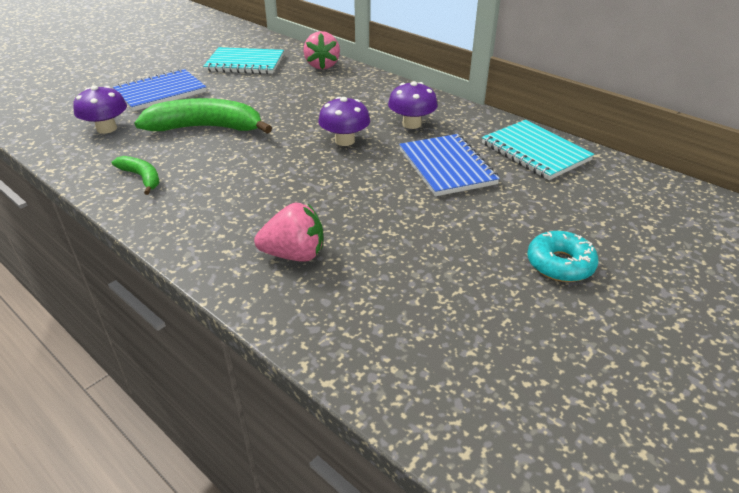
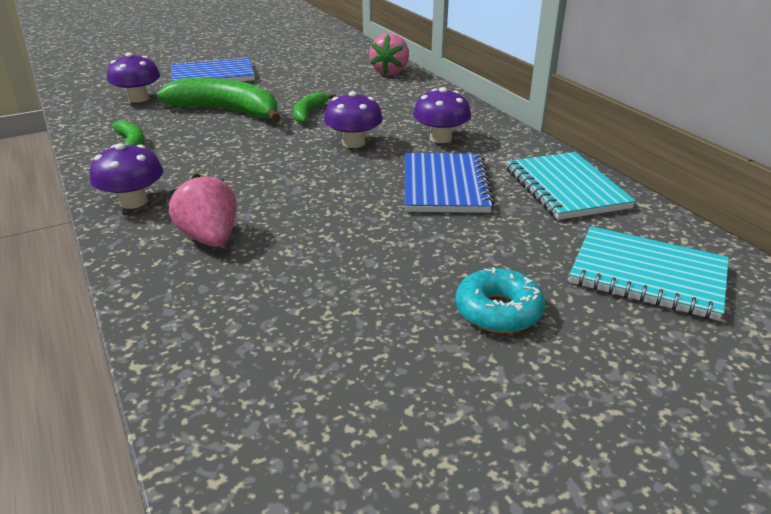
camera: 20 degrees right, 5 degrees down
turquoise notebook [203,47,284,74] -> turquoise notebook moved to [569,226,729,321]
pink strawberry [254,203,323,262] -> pink strawberry turned 135 degrees counterclockwise [169,174,236,247]
none -> purple mushroom [90,143,163,209]
none -> green banana [293,92,337,124]

